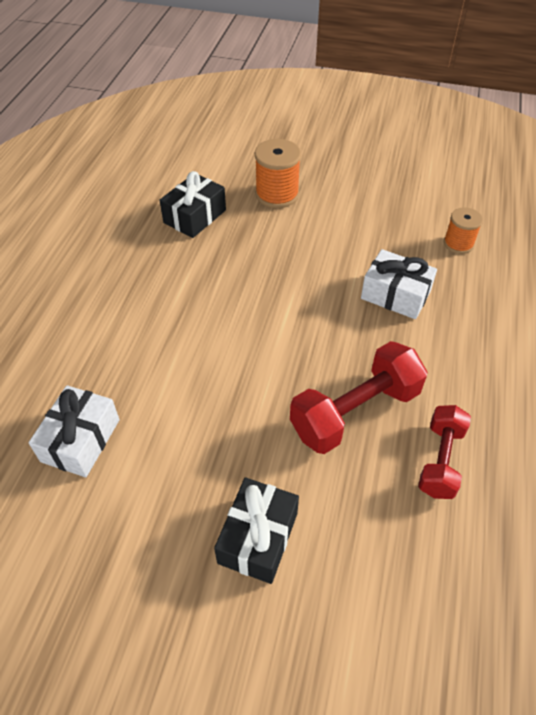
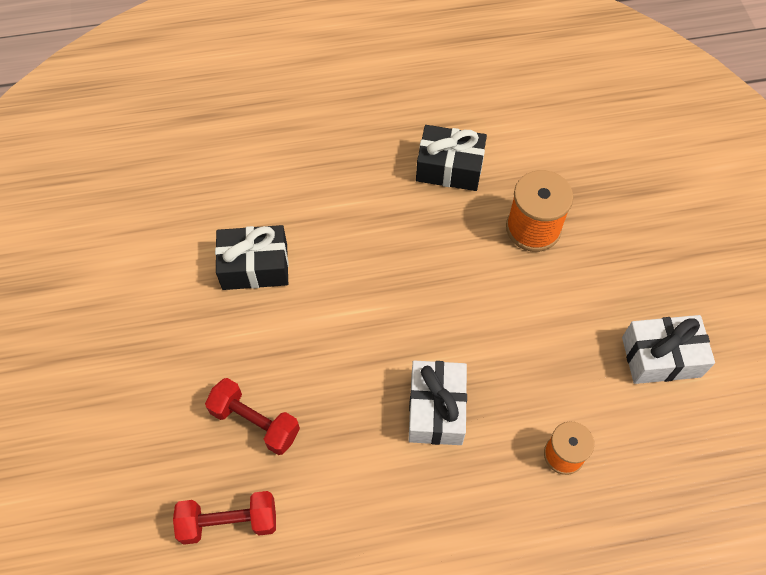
camera: 65 degrees right, 10 degrees up
white gift [29,385,120,477] -> white gift moved to [622,315,715,384]
black gift [214,478,299,584] -> black gift moved to [215,225,289,290]
red dumbbell [290,341,428,454] -> red dumbbell [205,378,300,455], size x0.64

